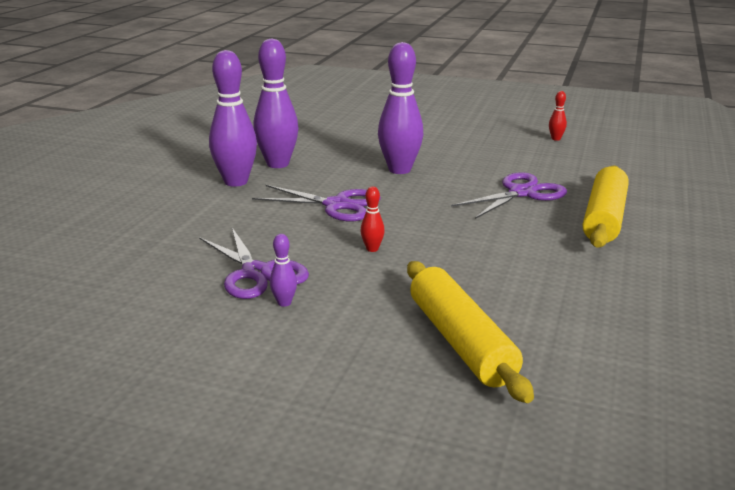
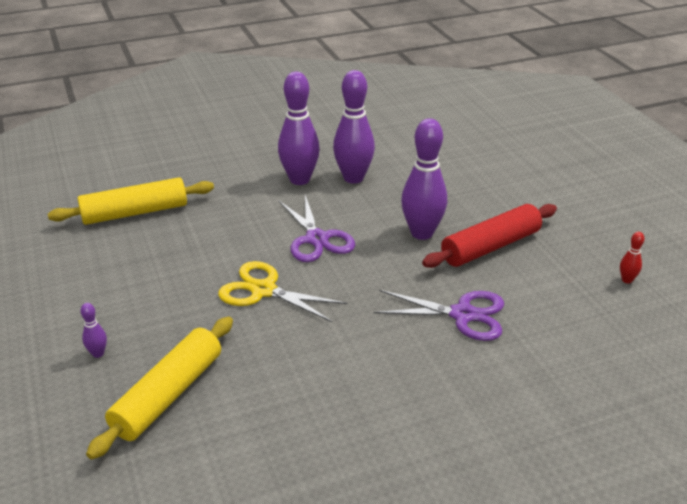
camera: 50 degrees right, 10 degrees up
purple scissors [199,228,309,299] -> none
purple bowling pin [270,234,297,307] -> purple bowling pin moved to [80,303,107,358]
red bowling pin [360,186,385,252] -> yellow scissors [218,261,347,323]
yellow rolling pin [583,165,629,248] -> yellow rolling pin moved to [48,177,214,225]
none -> red rolling pin [422,204,557,268]

